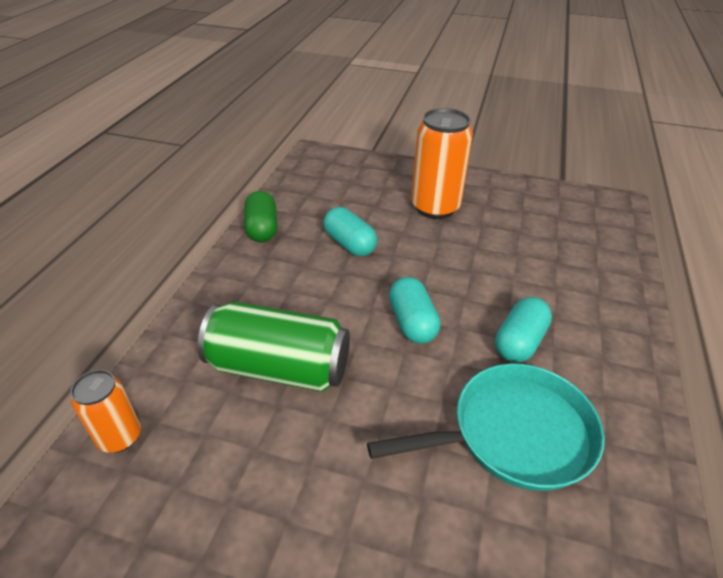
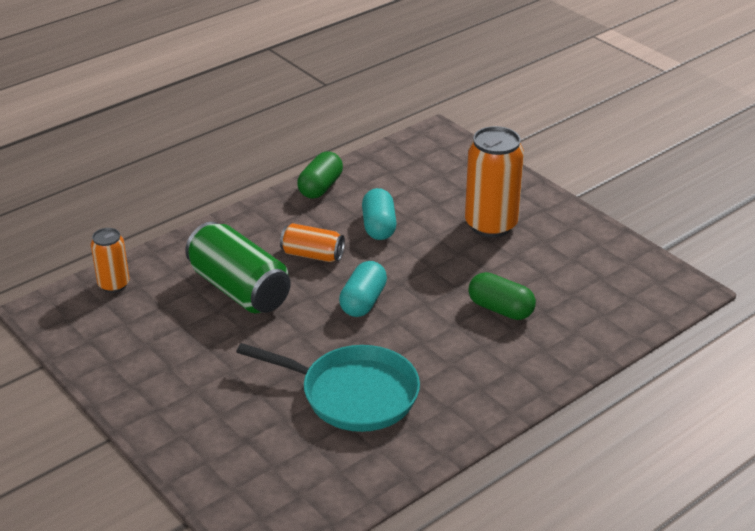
camera: 35 degrees right, 5 degrees down
turquoise capsule [495,297,552,363] -> none
none -> orange can [280,223,345,262]
none -> green capsule [468,272,536,320]

